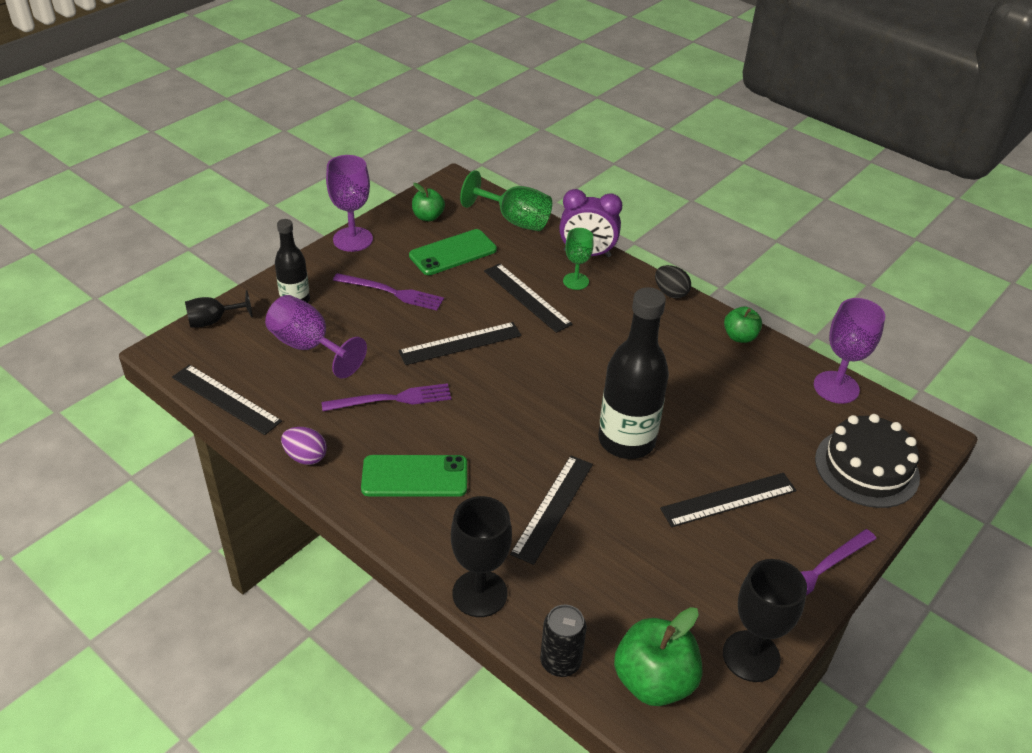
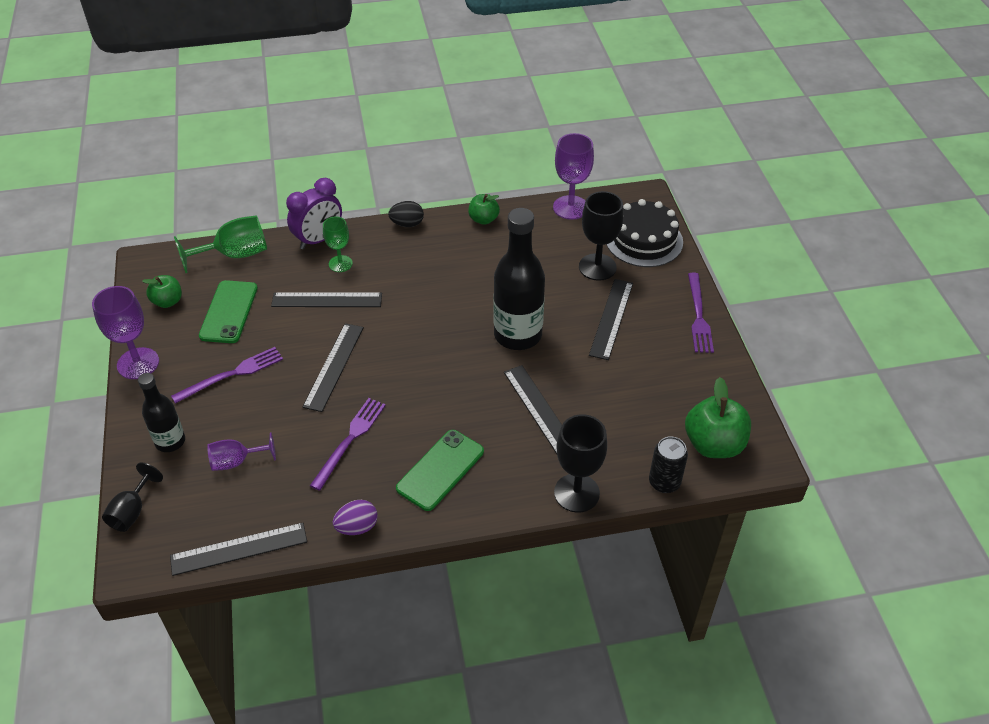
camera: 50 degrees left, 5 degrees up
purple goblet [265,295,367,379] -> purple goblet [207,432,276,471], size x0.64
black goblet [723,559,807,682] -> black goblet moved to [579,191,624,281]

